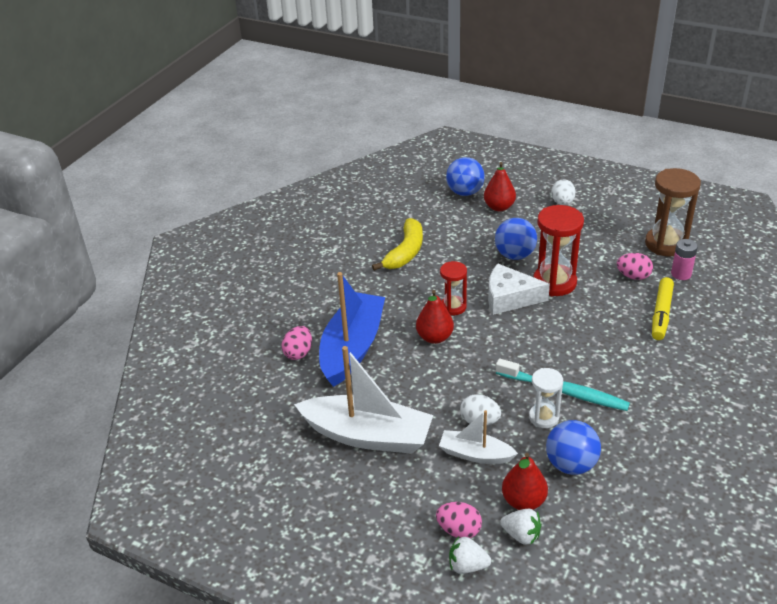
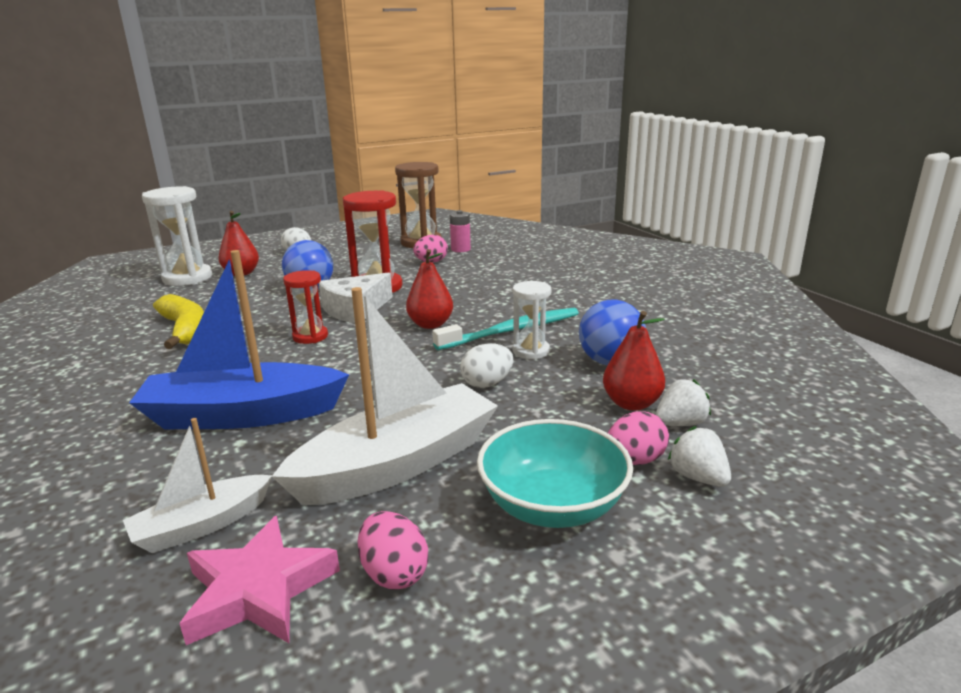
camera: 55 degrees left, 15 degrees down
pink egg [282,326,312,360] -> pink egg moved to [358,511,428,590]
blue boat [319,272,385,387] -> blue boat turned 60 degrees counterclockwise [129,250,349,429]
red pear [416,290,454,344] -> red pear moved to [406,249,453,329]
white boat [439,410,518,464] -> white boat moved to [123,418,272,553]
blue ball [446,157,485,196] -> white hourglass [142,186,212,286]
white strawberry [449,536,491,574] -> white strawberry turned 105 degrees clockwise [668,426,731,487]
yellow marker [652,277,674,340] -> none
none -> pink star [179,516,340,645]
none -> turquoise bowl [477,419,633,528]

